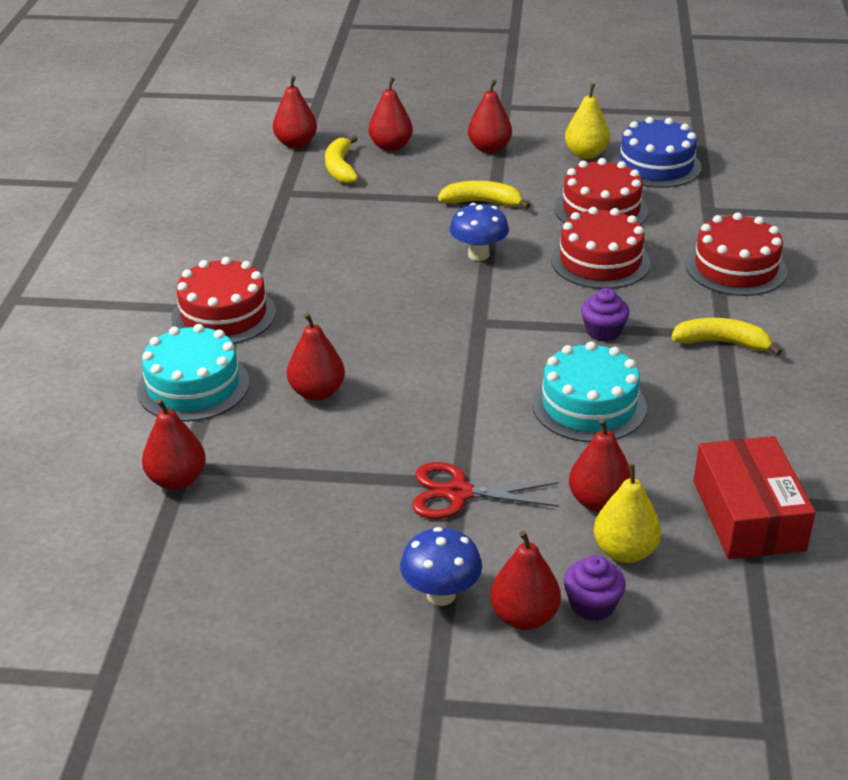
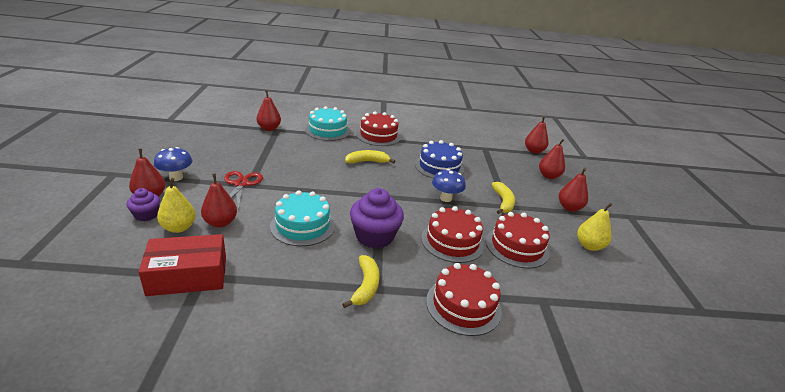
camera: 80 degrees right, 5 degrees down
red pear [287,313,345,401] -> none
yellow banana [325,135,358,184] -> yellow banana moved to [345,150,395,164]
purple cupcake [581,288,630,342] -> purple cupcake [350,188,404,248], size x1.82
blue cake [612,117,702,188] -> blue cake moved to [415,140,464,178]

